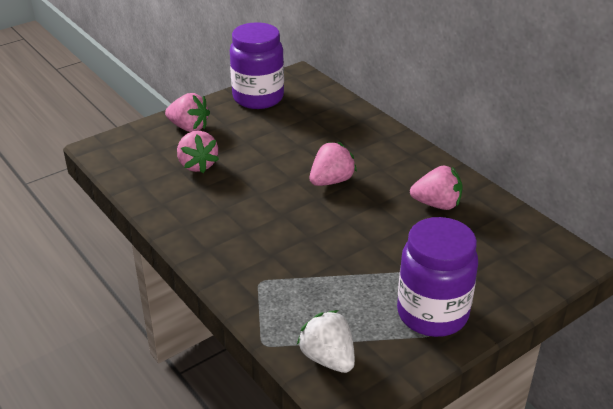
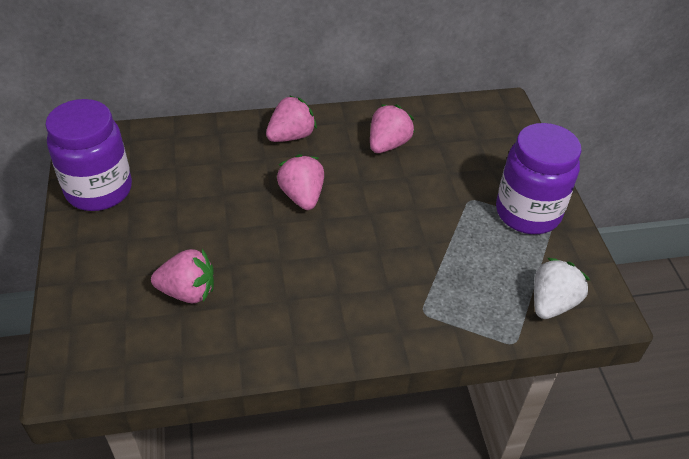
camera: 65 degrees left, 10 degrees up
pink strawberry [165,93,210,132] -> pink strawberry moved to [266,95,317,142]
white strawberry [297,310,355,373] -> white strawberry turned 135 degrees clockwise [534,258,590,319]

